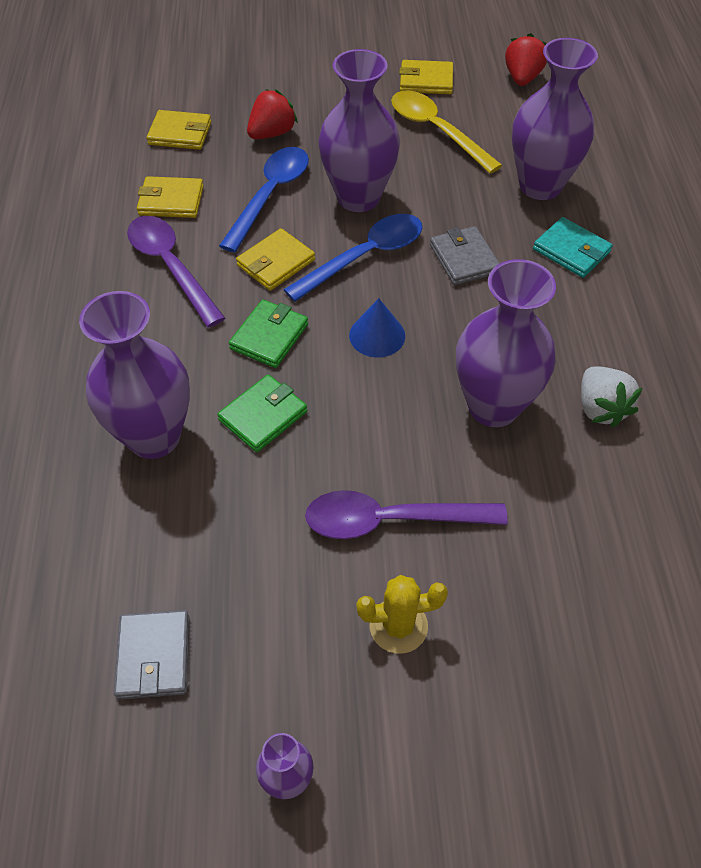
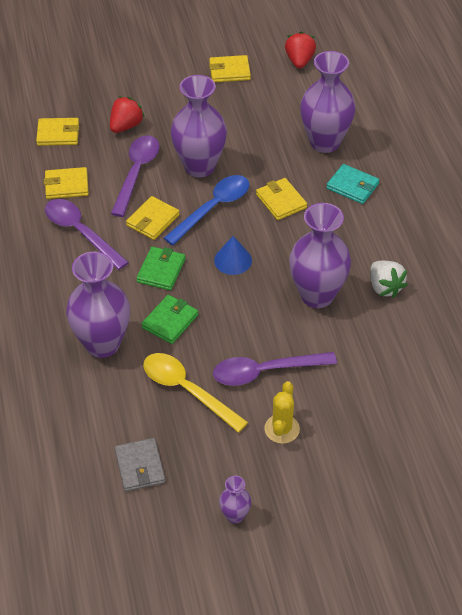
camera: 10 degrees left, 5 degrees down
blue spoon [219,147,309,253] -> purple spoon [111,135,160,217]
yellow cactus [357,575,448,654] -> yellow cactus turned 60 degrees counterclockwise [264,381,300,444]
yellow spoon [391,91,502,174] -> yellow spoon moved to [143,353,248,433]
grey wallet [430,226,500,285] -> yellow wallet [256,178,307,220]

